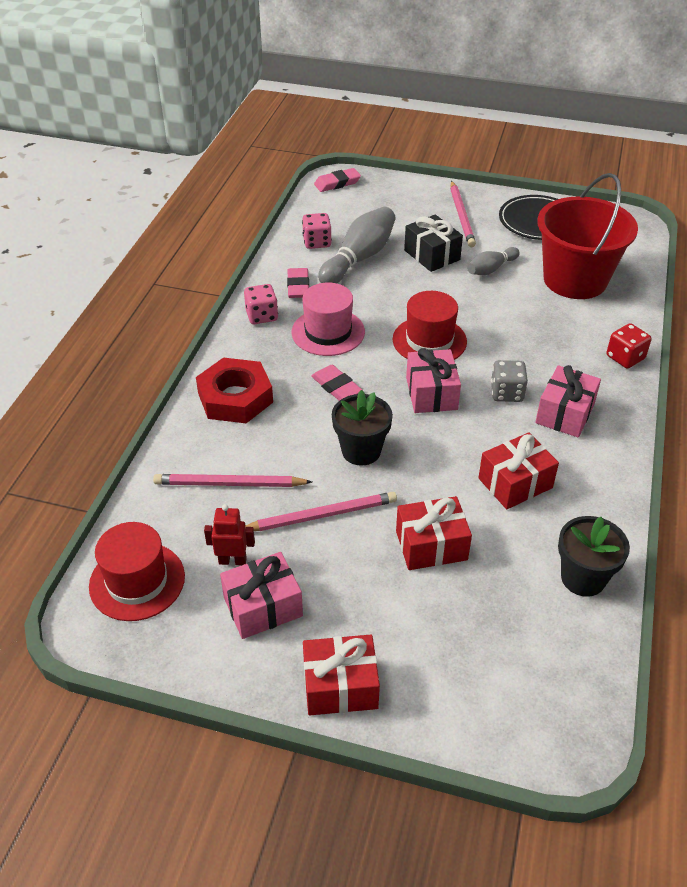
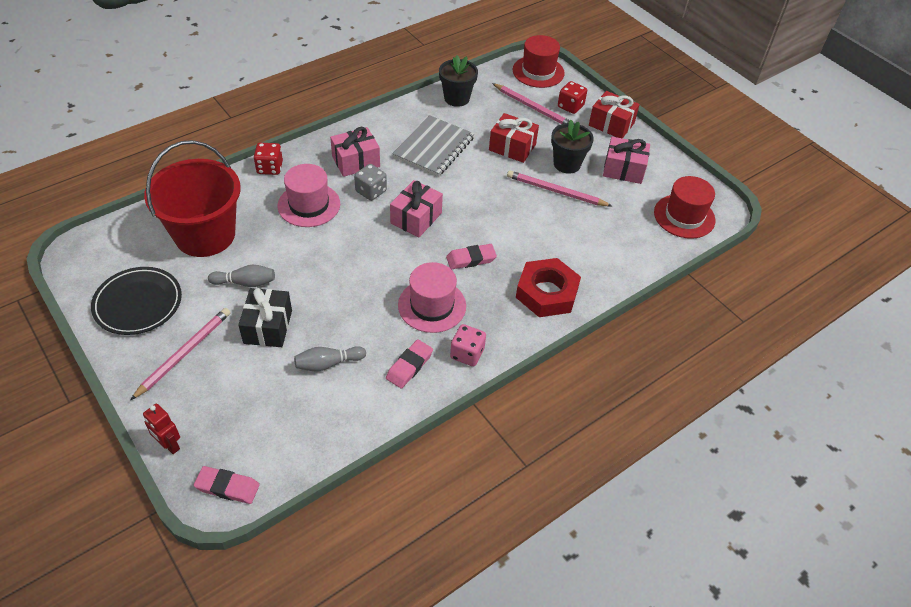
camera: 145 degrees left, 5 degrees up
pink pencil [153,474,312,487] -> pink pencil moved to [492,83,570,124]
red robot [204,504,255,565] -> red robot moved to [143,403,180,454]
pink dice [302,213,332,249] -> none
pink eraser [311,365,363,401] -> pink eraser turned 75 degrees clockwise [446,244,497,269]
grey bowling pin [318,207,396,283] -> grey bowling pin [294,346,366,371], size x0.57
black flower pot [332,390,393,466] -> black flower pot moved to [551,120,594,174]
red hat [393,291,467,360] -> red hat moved to [513,35,565,88]
red gift [478,433,559,509] -> grey notebook [392,115,474,177]
none -> pink hat [278,164,340,227]
none -> red dice [558,81,587,114]

